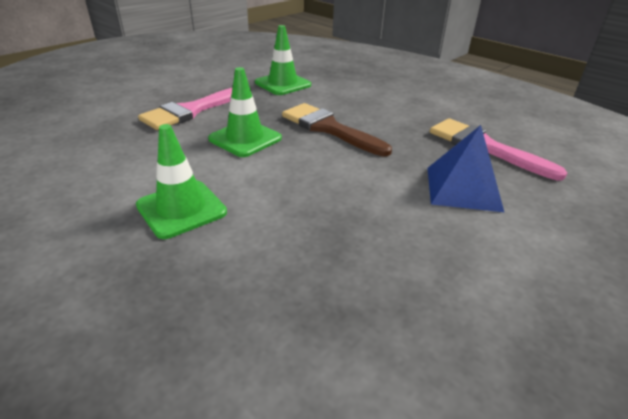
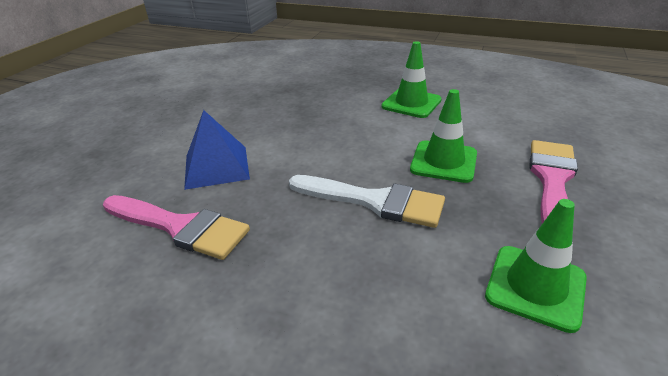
camera: 160 degrees right, 0 degrees up
brown brush [282,103,392,156] -> white brush [289,175,445,228]

